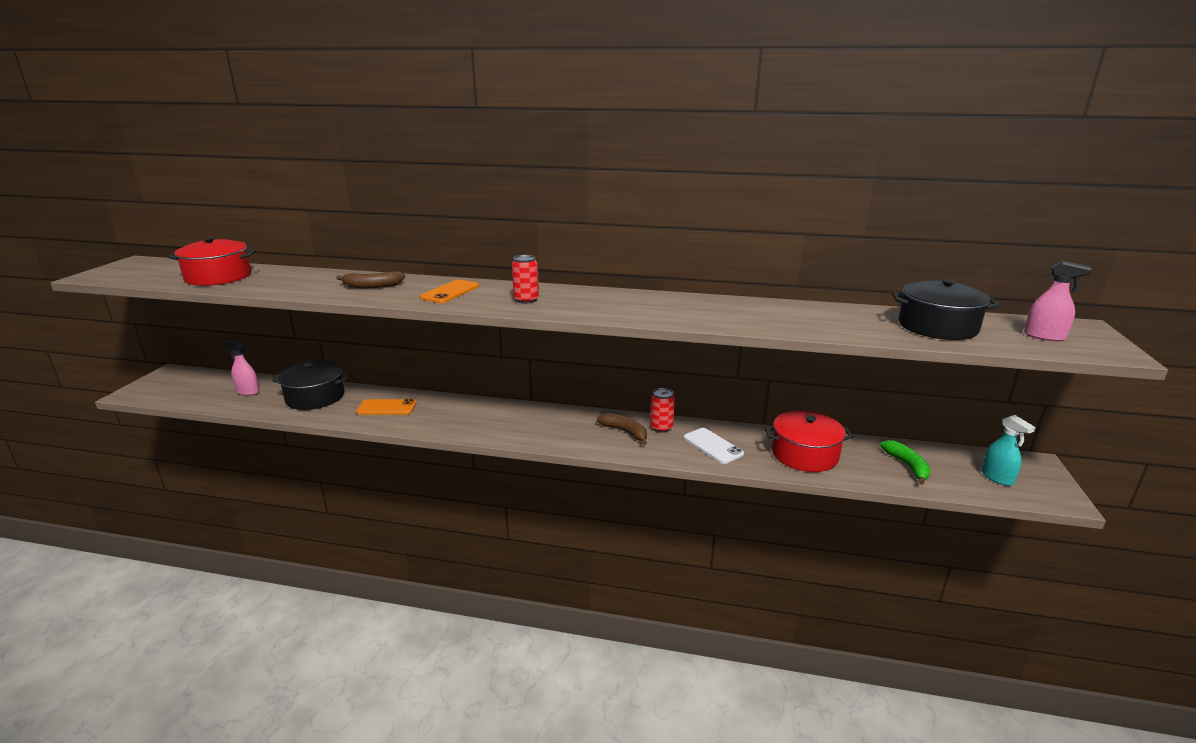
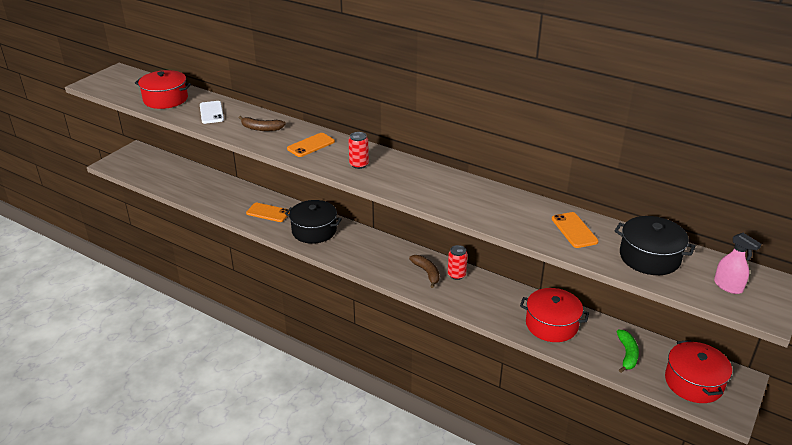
camera: 20 degrees right, 10 degrees up
pink spray bottle [222,340,260,396] -> none
black pot [272,361,349,410] -> black pot moved to [285,200,342,244]
white phone [684,428,744,464] -> white phone moved to [200,101,224,124]
turquoise spray bottle [981,415,1036,486] -> red pot [665,340,732,403]
none -> orange phone [552,212,599,248]

